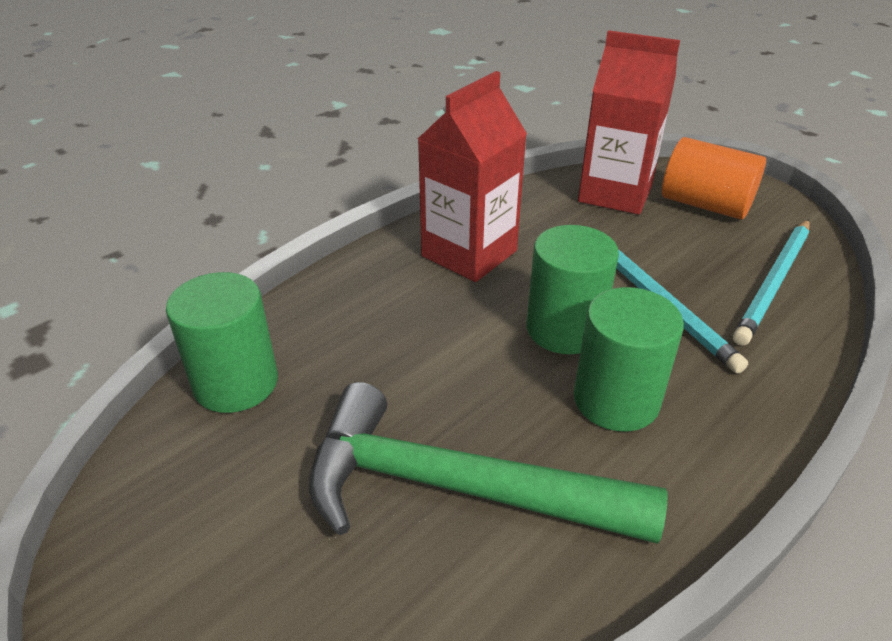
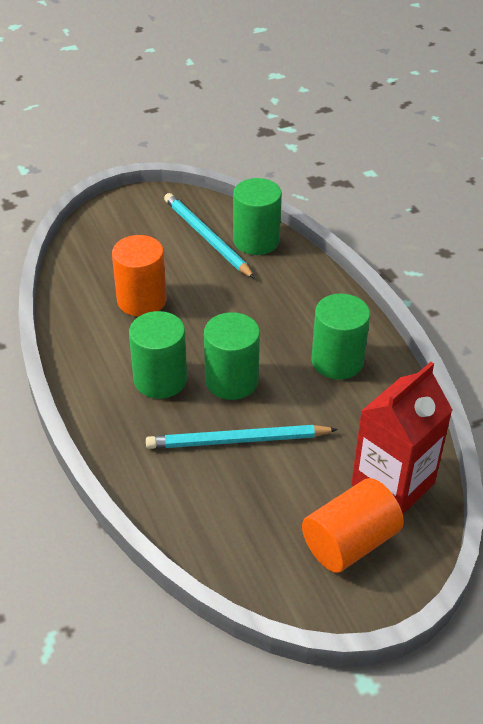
camera: 110 degrees right, 5 degrees up
green hammer [309,382,668,544] -> orange cylinder [112,235,166,317]
red carton [418,71,527,282] -> green cylinder [311,293,370,379]
turquoise pencil [733,219,810,346] -> turquoise pencil moved to [164,193,255,279]

